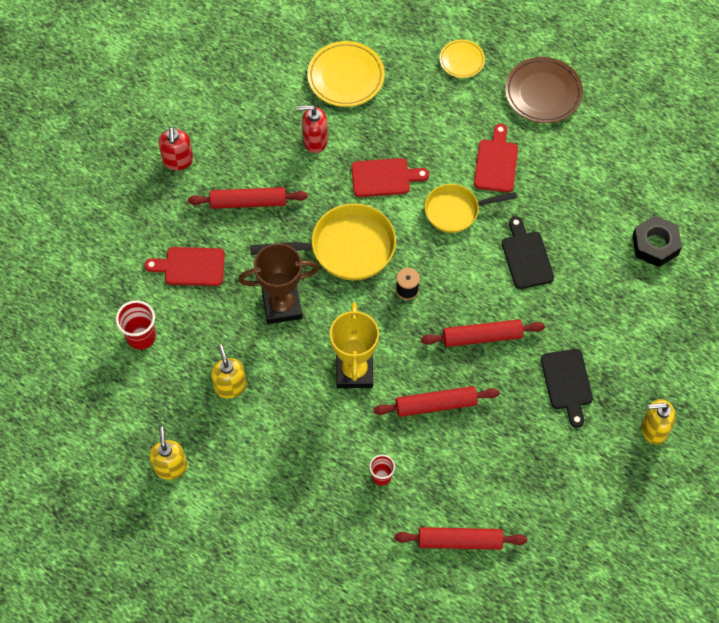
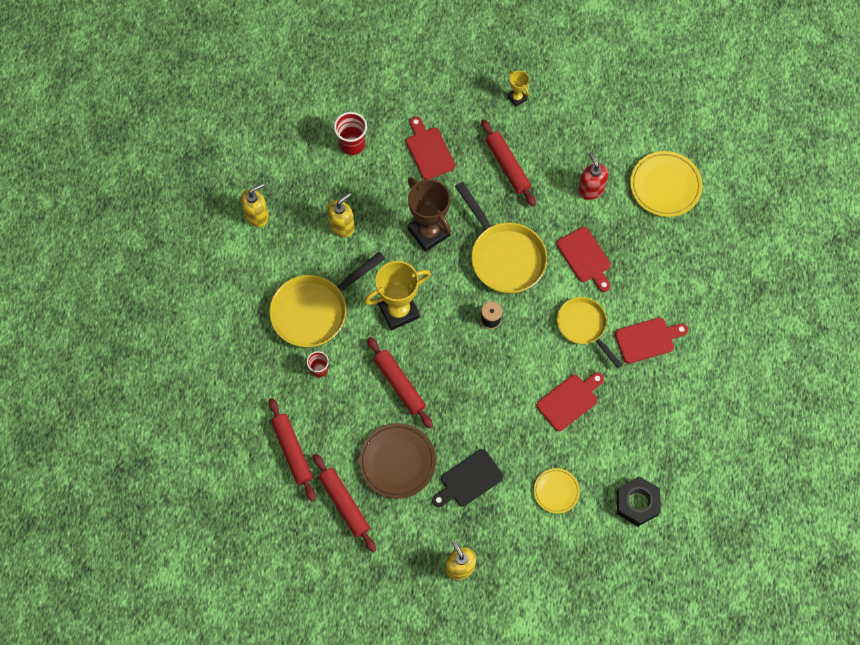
camera: 65 degrees right, 5 degrees up
red soap dispenser [158,127,193,170] -> yellow trophy [507,70,529,107]
red rolling pin [421,319,545,347] -> red rolling pin moved to [313,454,376,552]
yellow plate [440,39,485,78] -> yellow plate moved to [534,468,580,514]
black cutting board [502,216,554,289] -> red cutting board [536,372,604,431]
brown plate [505,57,583,123] -> brown plate moved to [359,423,436,499]
none -> yellow pan [269,251,385,348]

